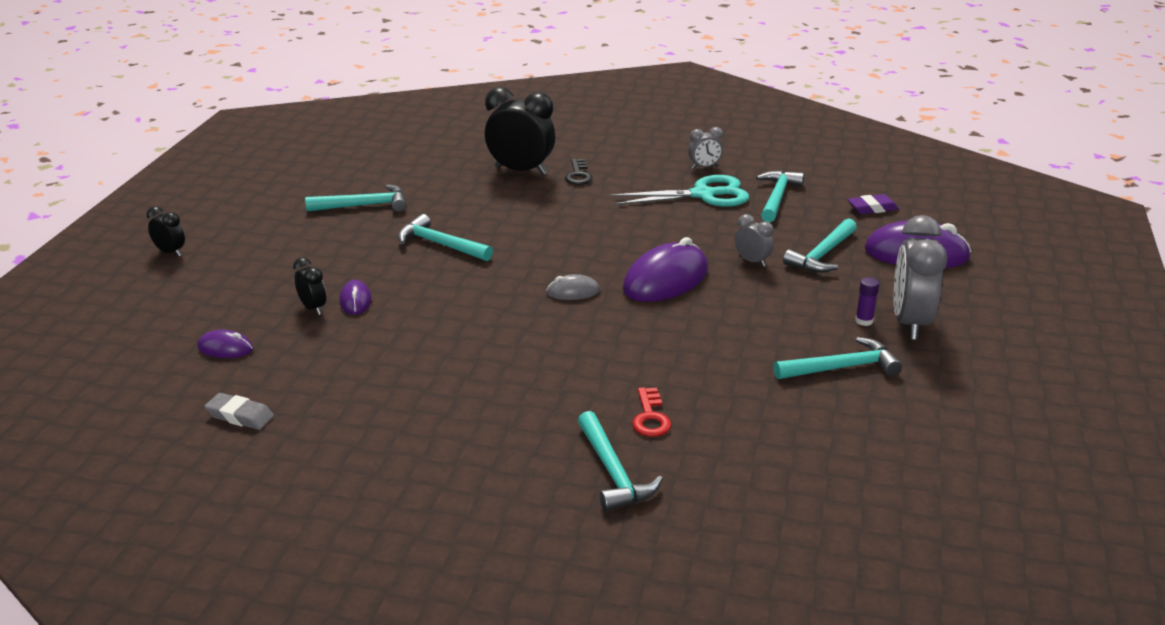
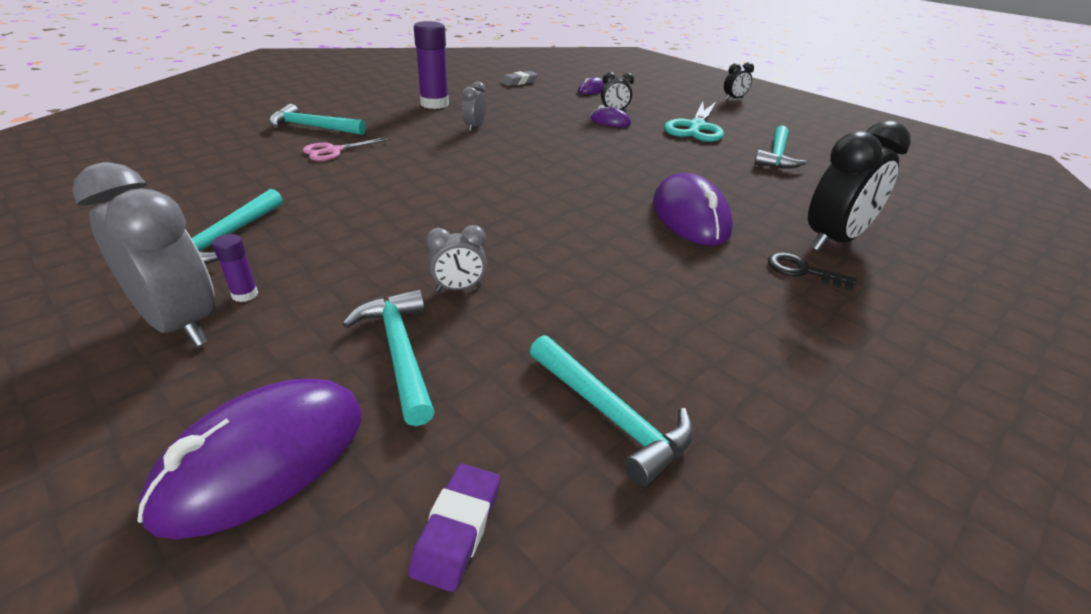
camera: 120 degrees right, 5 degrees up
turquoise hammer [398,214,493,261] -> none
grey mouse [546,274,600,300] -> none
turquoise scissors [610,175,749,207] -> turquoise scissors moved to [664,101,724,142]
purple mouse [623,237,708,302] -> purple mouse moved to [653,173,733,246]
red key [632,387,672,437] -> pink scissors [303,137,391,161]
grey clock [688,127,723,169] -> grey clock moved to [462,81,486,131]
none -> purple glue stick [414,21,449,109]

